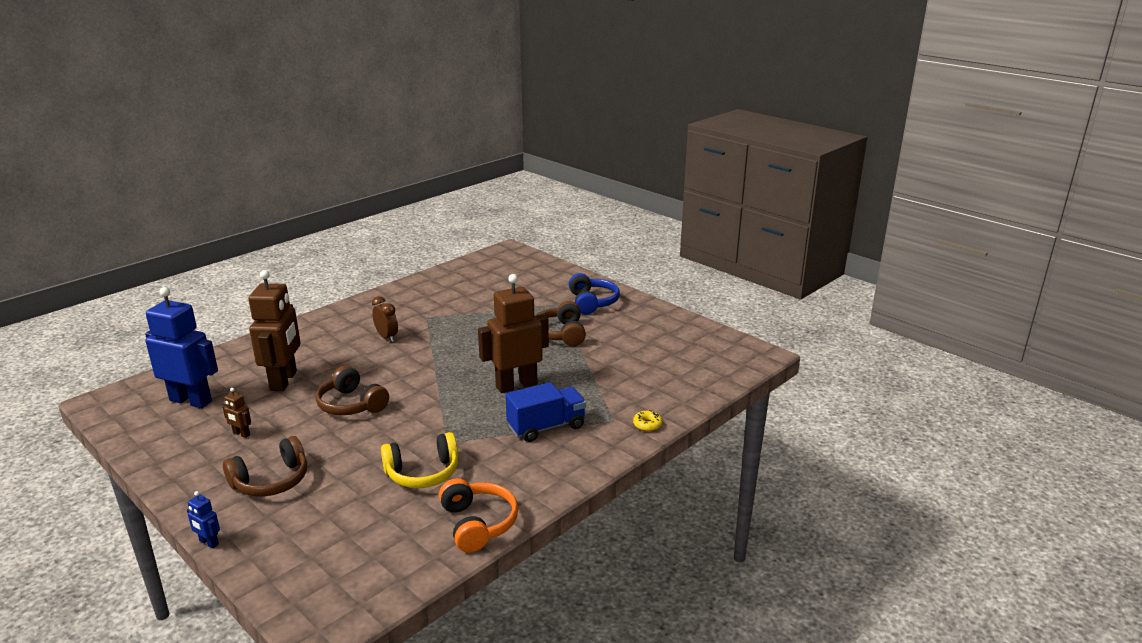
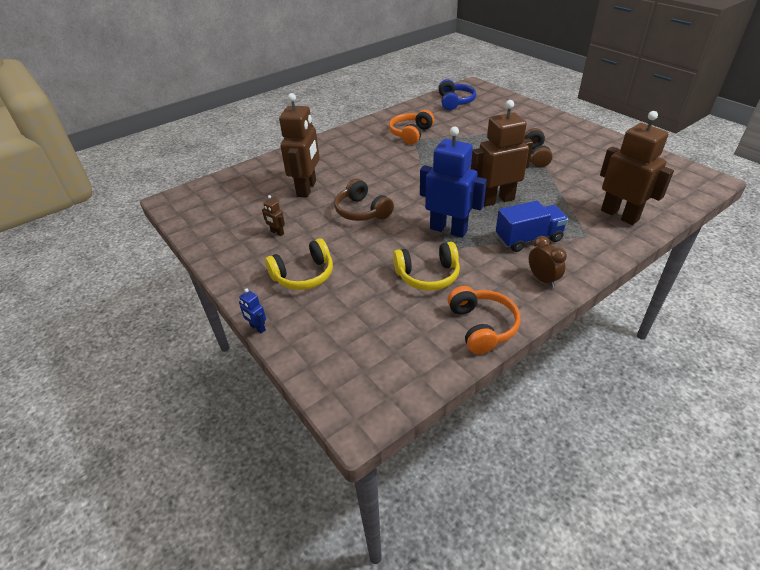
camera: 10 degrees right, 15 degrees up
blue robot [145,287,218,408] -> blue robot moved to [420,127,487,238]
brown headphones [223,436,307,496] -> yellow headphones [265,238,333,290]
brown clock [372,296,398,342] -> brown clock moved to [529,236,567,288]
blue headphones [569,273,620,314] -> blue headphones moved to [438,79,476,110]
yellow donut [633,410,662,431] -> none
none -> orange headphones [389,110,434,144]
none -> brown robot [600,111,674,225]

